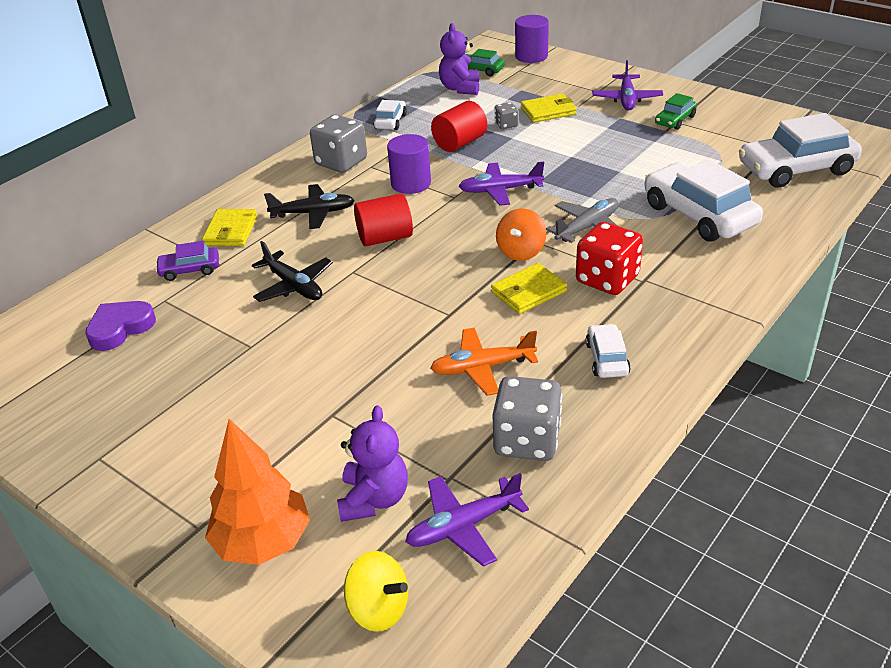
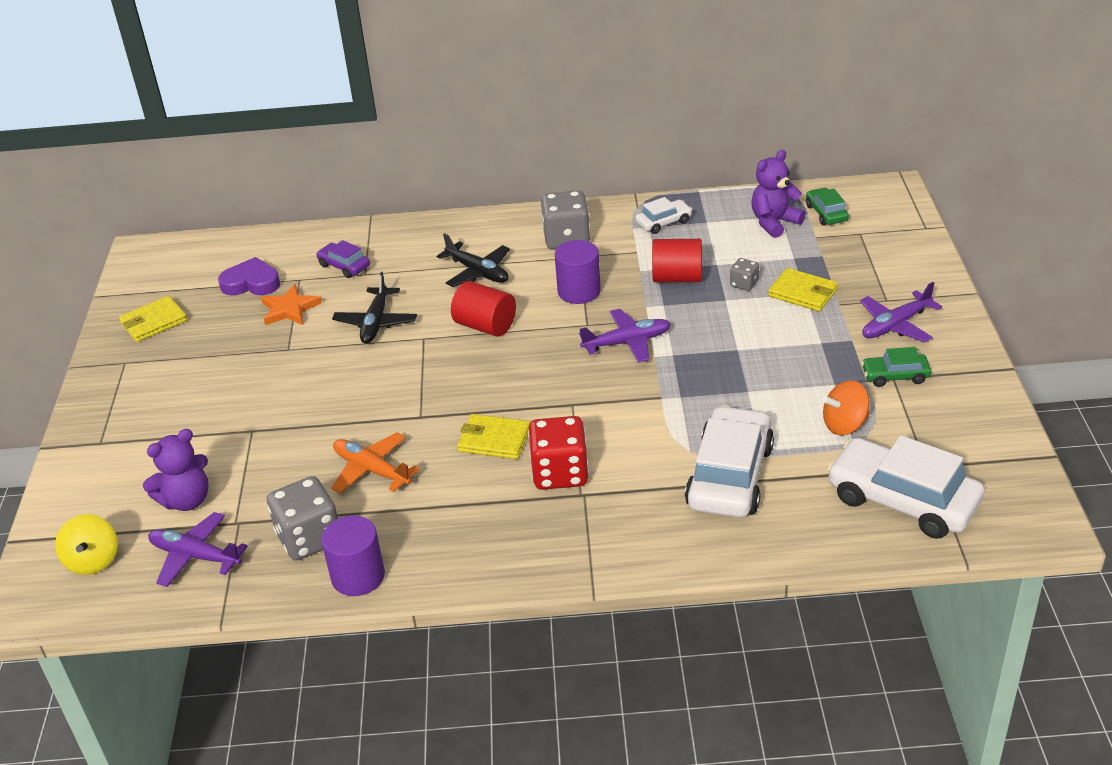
camera: 50 degrees right, 0 degrees up
yellow wallet [202,209,257,246] -> yellow wallet moved to [119,296,187,342]
orange tree [205,419,310,565] -> none
purple plane [459,162,544,206] -> purple plane turned 120 degrees clockwise [579,309,671,363]
orange spinning top [496,208,546,261] -> orange spinning top moved to [822,380,870,435]
purple cylinder [515,15,549,63] -> purple cylinder moved to [321,515,385,596]
grey plane [546,198,619,243] -> none
white car [585,324,631,378] -> none
none -> orange star [261,284,322,325]

